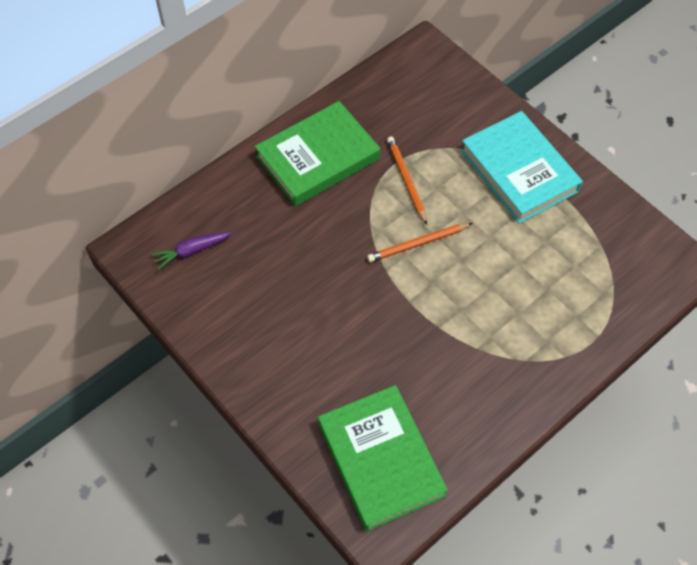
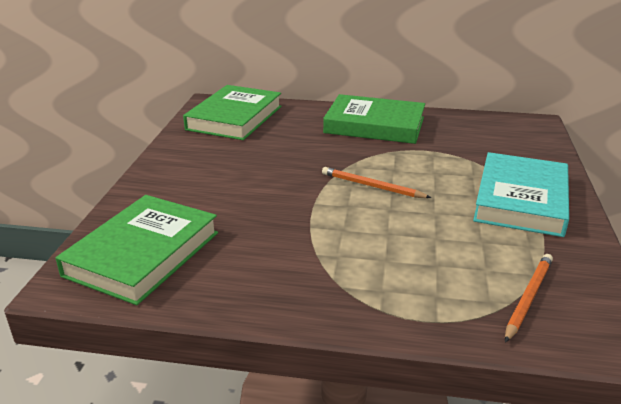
camera: 50 degrees right, 30 degrees down
purple carrot [151,232,232,270] -> green book [183,85,282,140]
orange pencil [387,136,427,225] -> orange pencil moved to [505,254,553,343]

